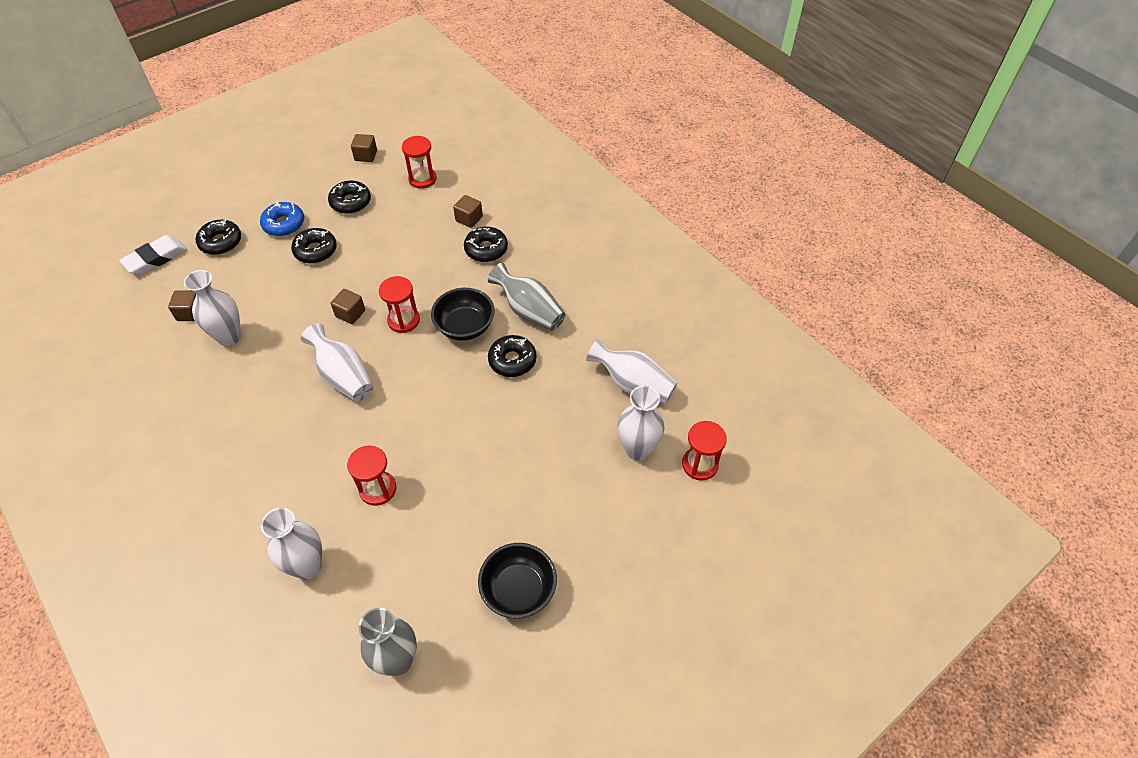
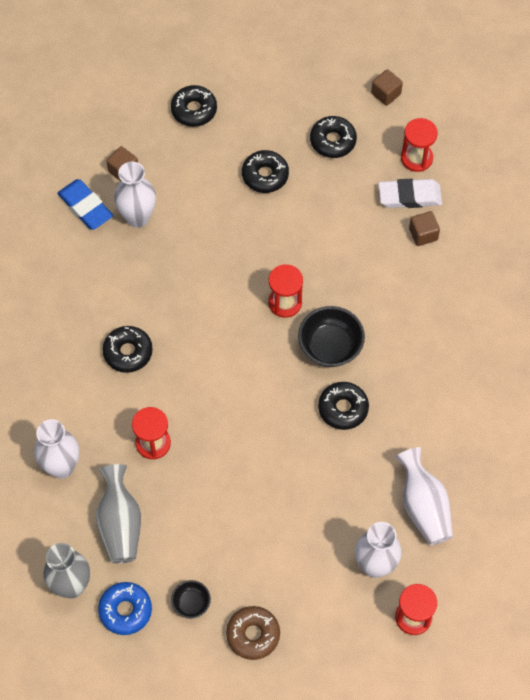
camera: 40 degrees right, 10 degrees up
white eraser [119,235,187,275] -> white eraser moved to [378,179,442,208]
blue donut [260,202,304,236] -> blue donut moved to [98,582,152,635]
white vase [301,323,373,401] -> none
brown cube [331,289,365,324] -> none
black donut [464,227,508,262] -> black donut moved to [102,326,153,373]
black bowl [478,543,557,619] -> black bowl [171,580,211,619], size x0.55
grey vase [488,263,566,331] -> grey vase moved to [96,464,141,564]
none -> blue eraser [57,179,113,230]
none -> brown donut [226,606,280,660]

